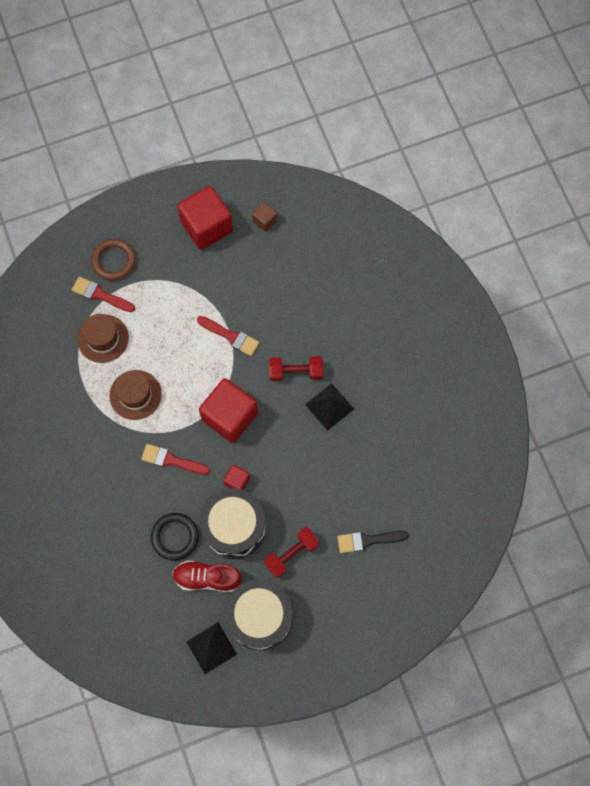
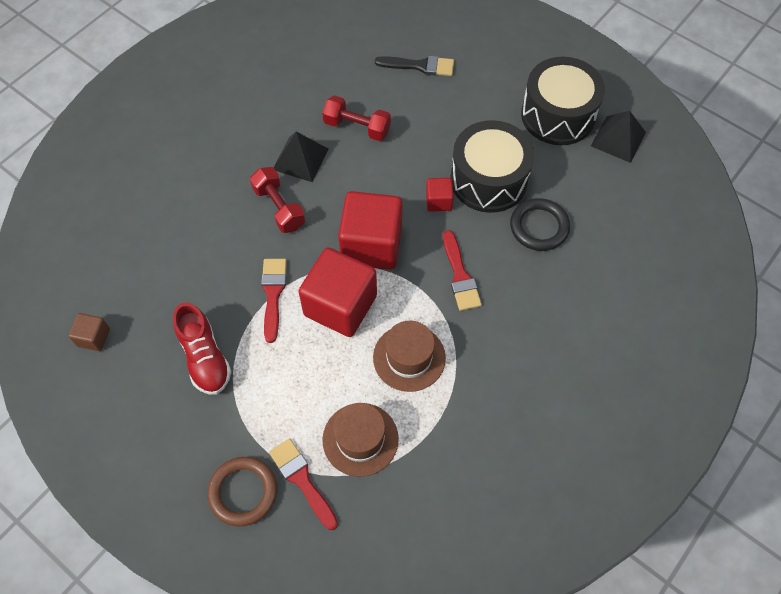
camera: 120 degrees left, 10 degrees down
red brush [72,276,135,312] -> red brush turned 150 degrees clockwise [269,438,338,530]
red shoe [173,560,242,592] -> red shoe moved to [173,302,231,395]
red cube [177,186,233,250] -> red cube moved to [298,248,377,337]
red dumbbell [264,527,319,578] -> red dumbbell moved to [322,95,391,141]
black brush [337,531,409,553] -> black brush turned 45 degrees counterclockwise [375,56,454,76]

